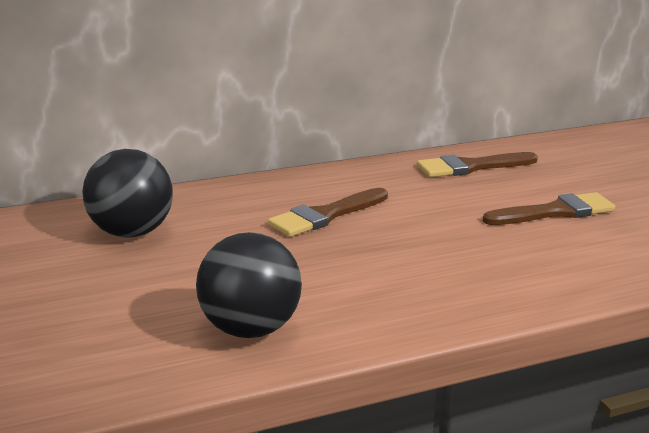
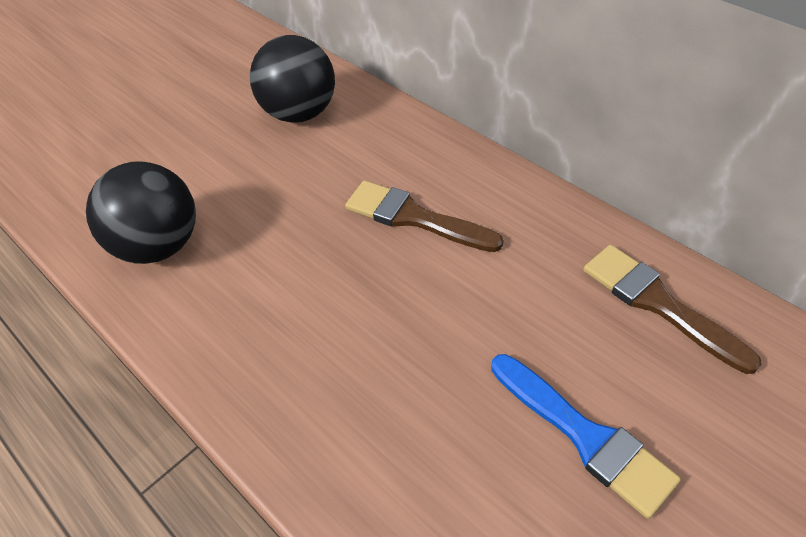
camera: 70 degrees right, 25 degrees up
brown brush [483,192,616,225] -> blue brush [491,354,681,519]

